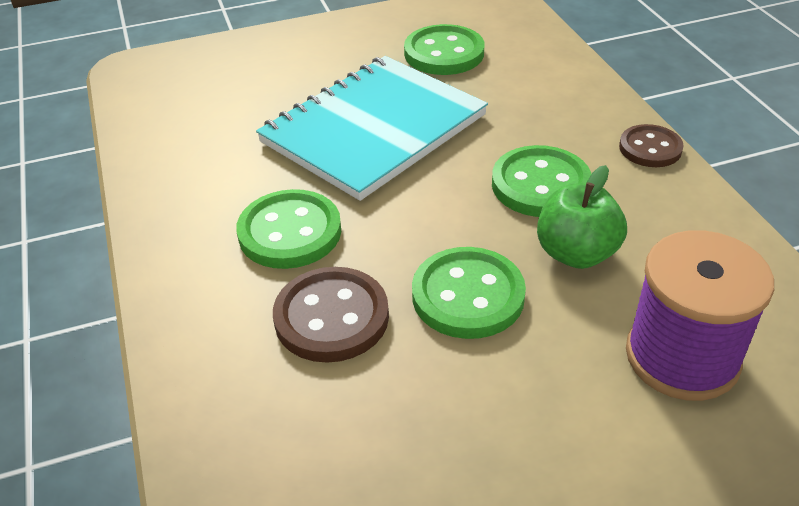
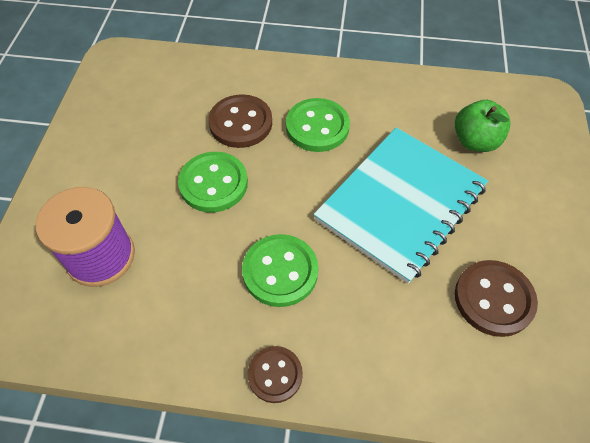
camera: 115 degrees right, 15 degrees up
turquoise notebook [256,56,488,201] -> turquoise notebook turned 60 degrees clockwise [314,128,488,284]
green button [404,24,485,75] -> brown button [455,260,538,337]
green apple [537,165,627,269] -> green apple moved to [455,100,511,152]

